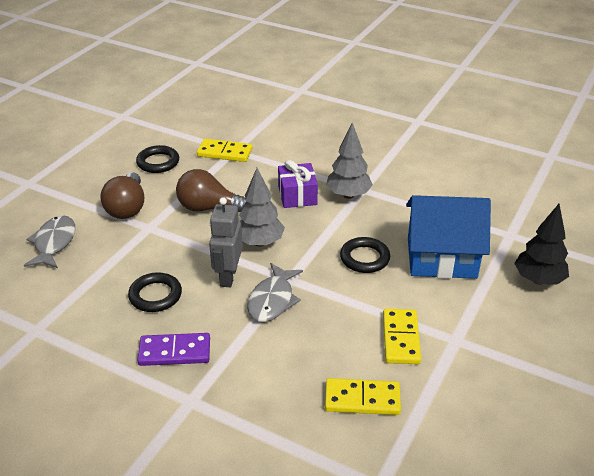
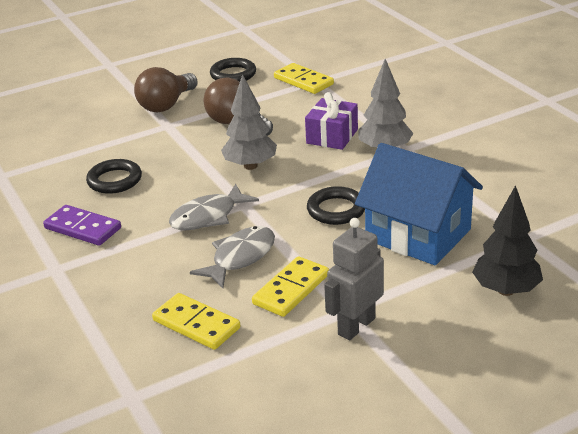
camera: 35 degrees right, 5 degrees down
grey fish [24,215,75,268] -> grey fish moved to [190,226,275,288]
grey robot [209,197,243,287] -> grey robot moved to [324,218,384,340]

